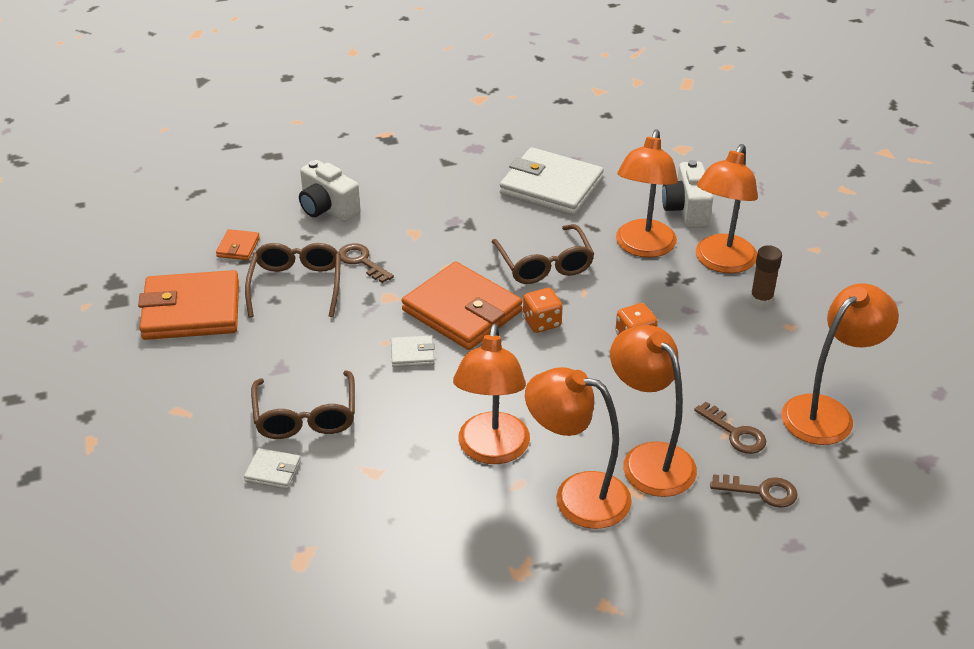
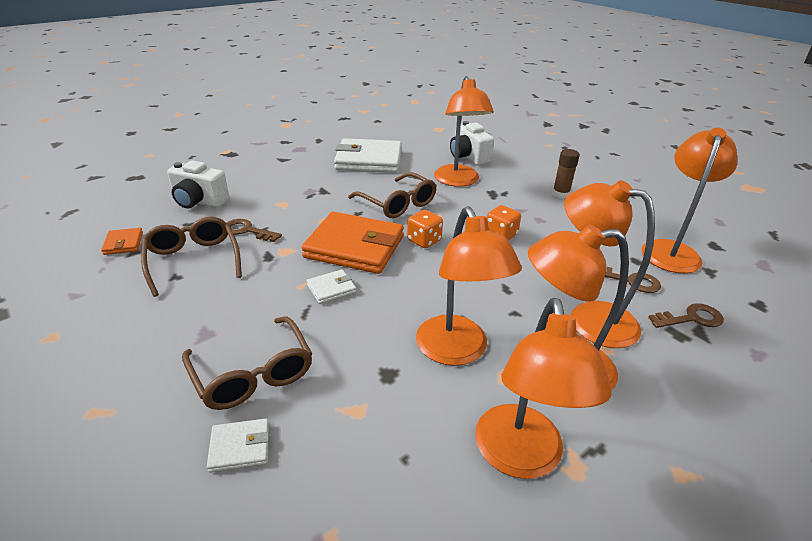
camera: 25 degrees left, 5 degrees down
orange wallet [138,270,239,340] -> none
orange lamp [696,144,758,273] -> orange lamp moved to [475,298,612,479]

